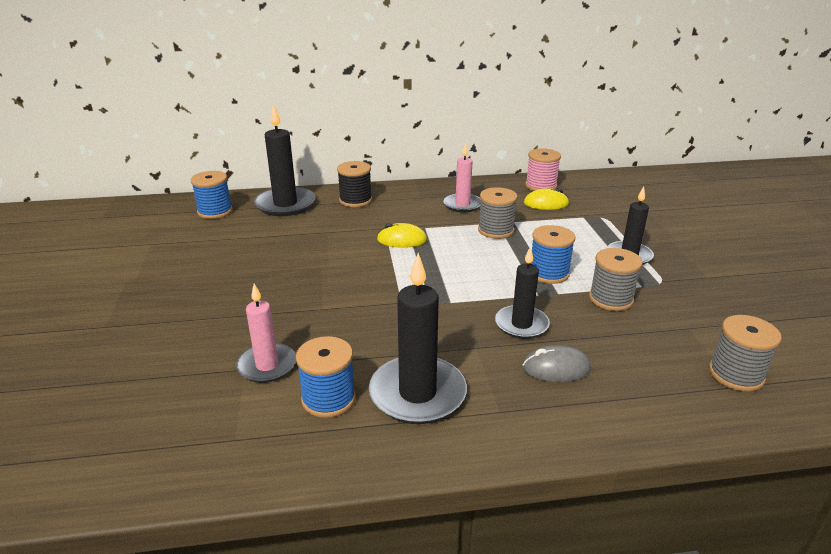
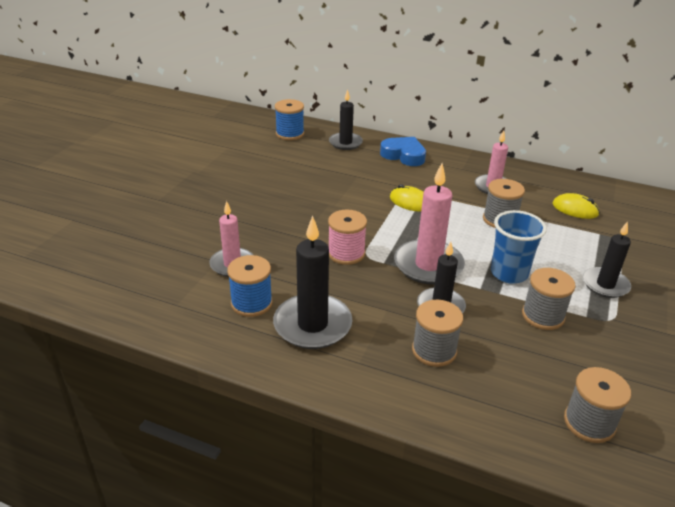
camera: 30 degrees right, 5 degrees up
black candle [254,104,316,216] -> black candle [329,89,363,150], size x0.64
black spool [337,161,372,207] -> blue heart [380,137,426,166]
grey mouse [523,345,591,382] -> grey spool [412,300,463,367]
pink spool [525,148,561,191] -> pink spool moved to [328,209,367,265]
blue spool [530,225,575,284] -> blue cup [491,210,547,284]
none -> pink candle [394,163,465,285]

